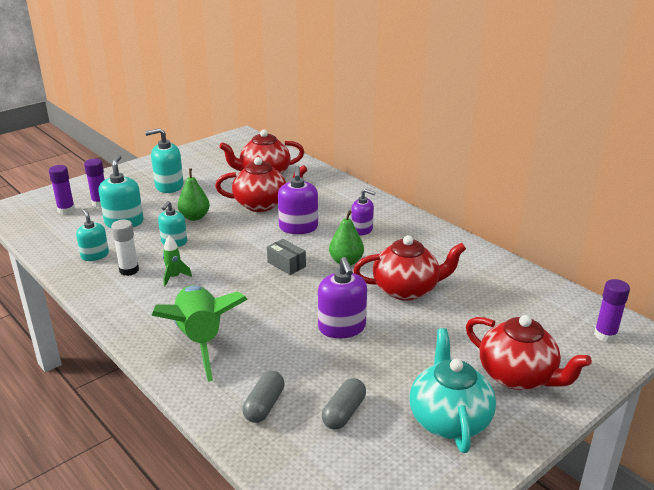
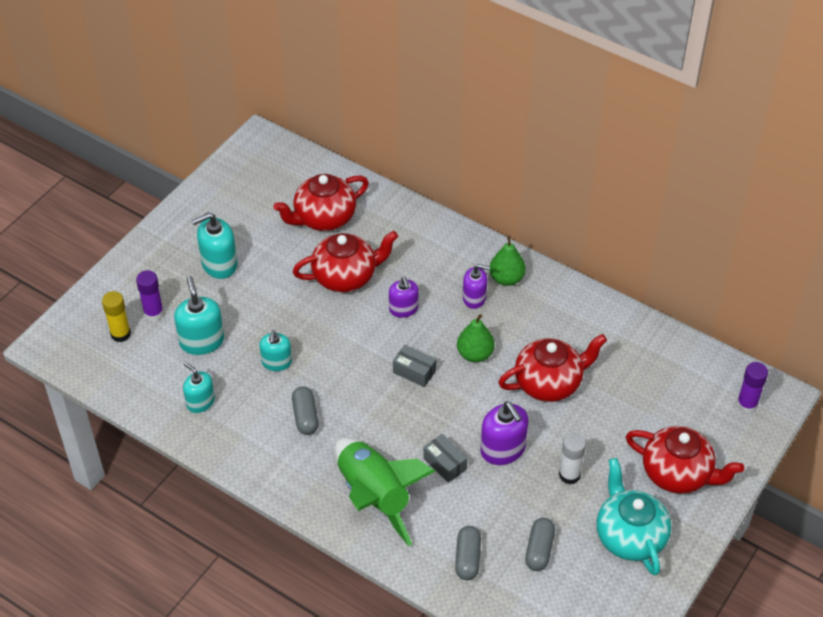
camera: 15 degrees left, 20 degrees up
purple glue stick [49,165,75,215] -> yellow glue stick [102,291,131,342]
white glue stick [111,220,139,276] -> white glue stick moved to [559,433,586,485]
green rocket [163,236,192,287] -> grey capsule [292,386,318,435]
green pear [178,169,210,221] -> green pear moved to [489,236,526,286]
purple soap dispenser [278,166,318,234] -> purple soap dispenser [389,276,419,318], size x0.67
none -> grey box [423,434,467,483]

